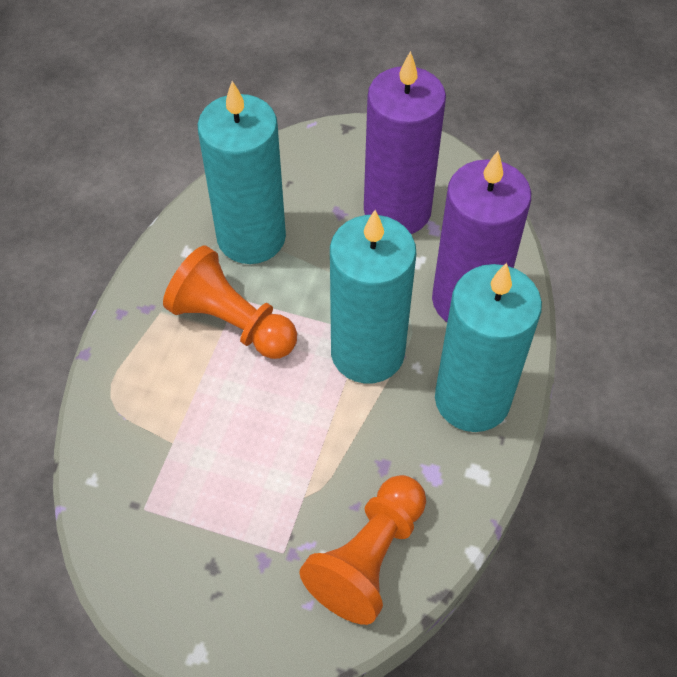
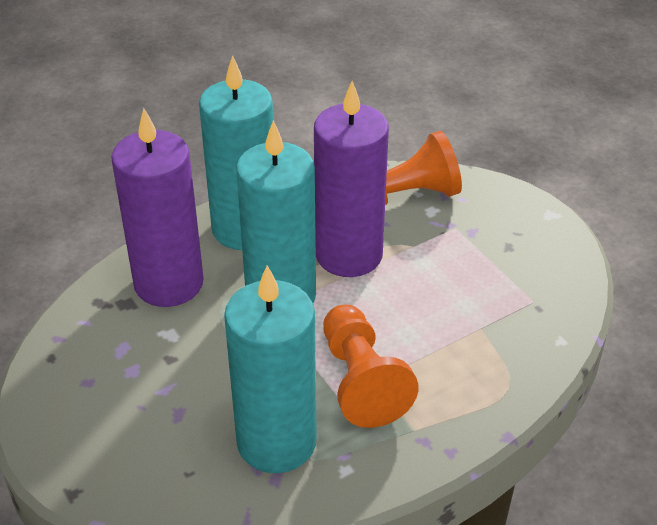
camera: 140 degrees left, 15 degrees down
purple candle [364,51,446,234] -> purple candle moved to [314,81,389,277]

